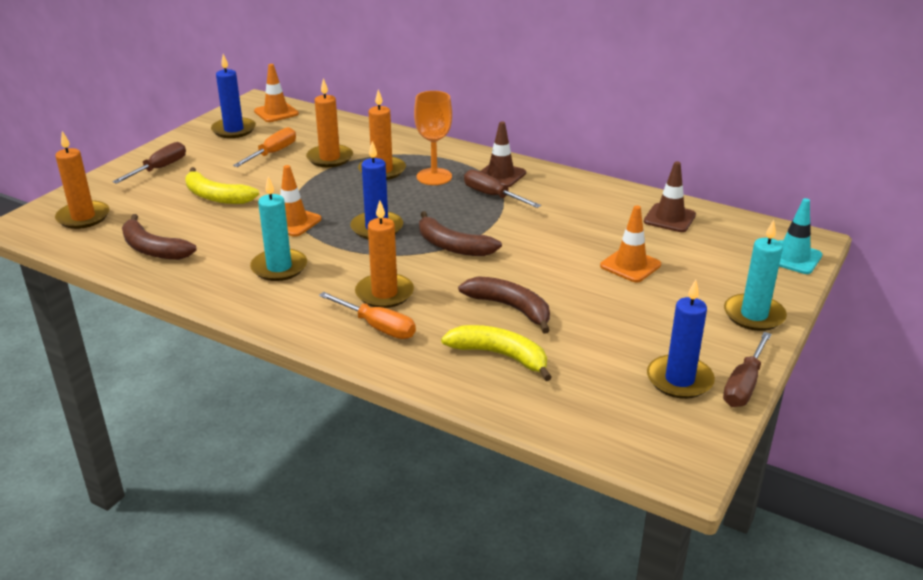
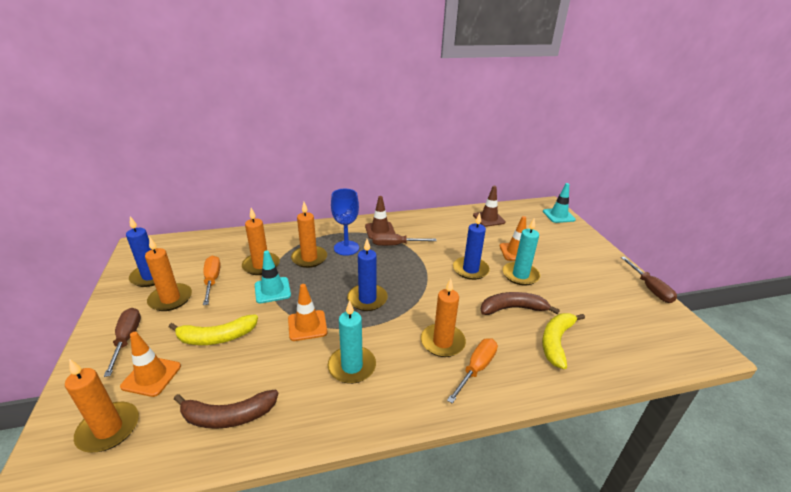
camera: 45 degrees left, 0 degrees up
orange traffic cone [254,64,299,122] -> orange traffic cone moved to [120,332,181,397]
orange screwdriver [319,292,416,339] -> orange screwdriver turned 45 degrees counterclockwise [447,338,498,404]
orange goblet [414,91,452,185] -> blue goblet [331,189,359,256]
brown banana [419,211,502,256] -> none
yellow banana [441,325,552,381] -> yellow banana turned 45 degrees counterclockwise [542,313,585,369]
blue candle [647,280,715,399] -> blue candle moved to [453,213,490,280]
turquoise candle [724,220,787,331] -> turquoise candle moved to [503,218,540,286]
none -> orange candle [145,238,192,311]
none -> turquoise traffic cone [255,251,291,303]

